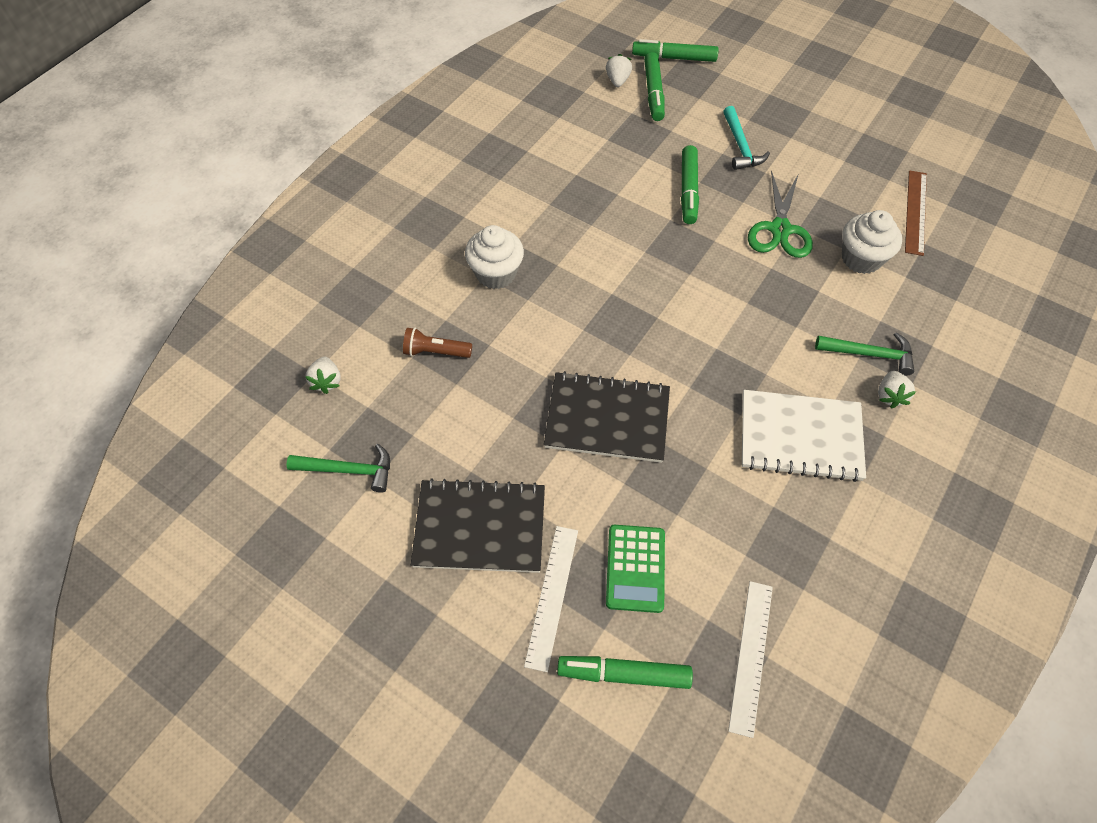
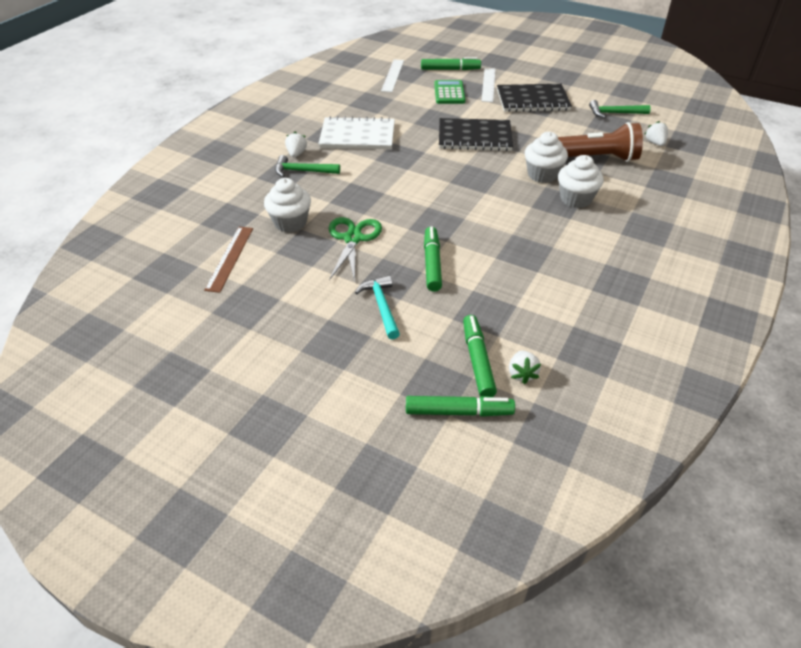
camera: 175 degrees right, 15 degrees down
brown flashlight [403,328,472,358] -> brown flashlight [558,122,643,162], size x1.95
none -> white cupcake [525,132,568,183]

